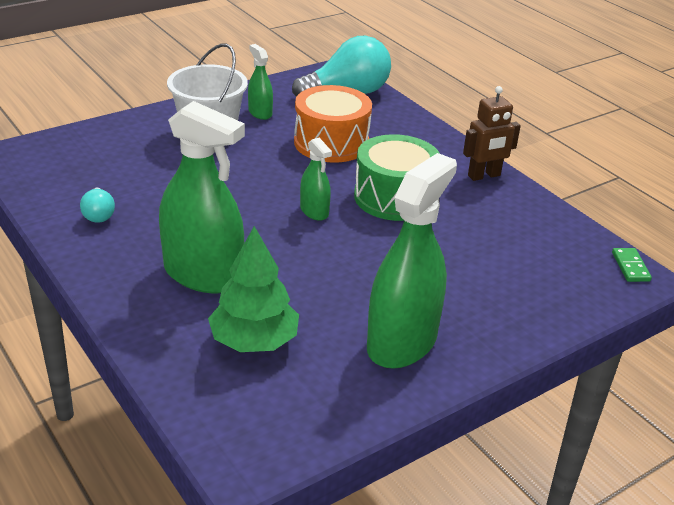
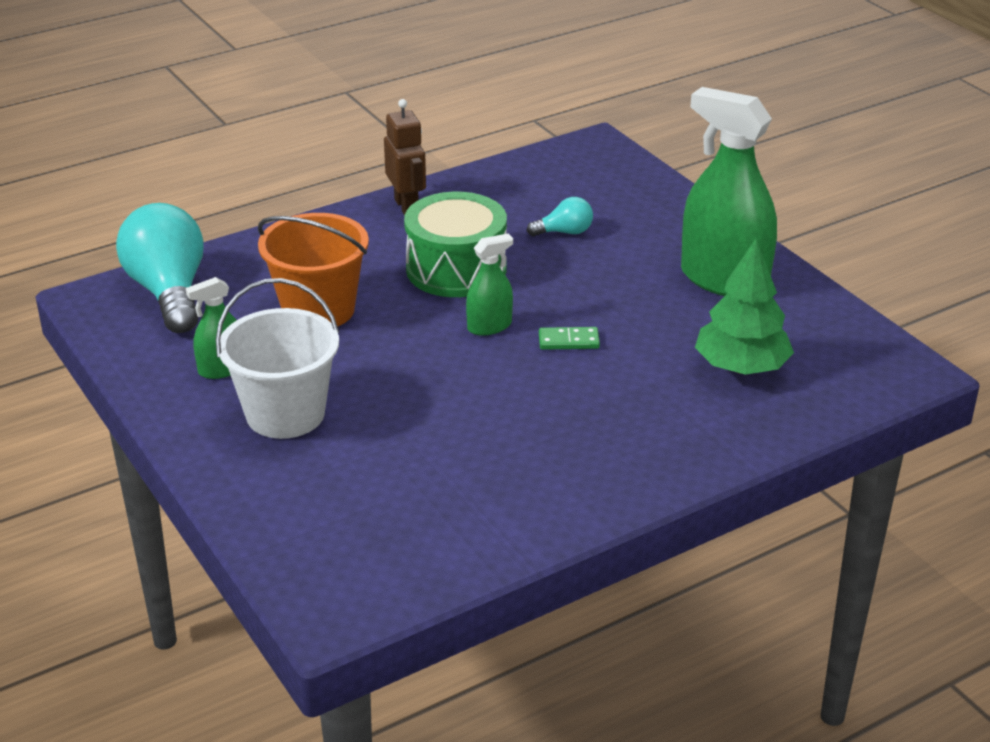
camera: 85 degrees left, 0 degrees up
turquoise light bulb [80,187,115,223] -> turquoise light bulb moved to [527,197,593,236]
green spray bottle [159,101,245,293] -> none
orange drum [294,85,372,163] -> orange bucket [258,213,369,327]
green domino [612,248,652,282] -> green domino moved to [539,327,600,350]

